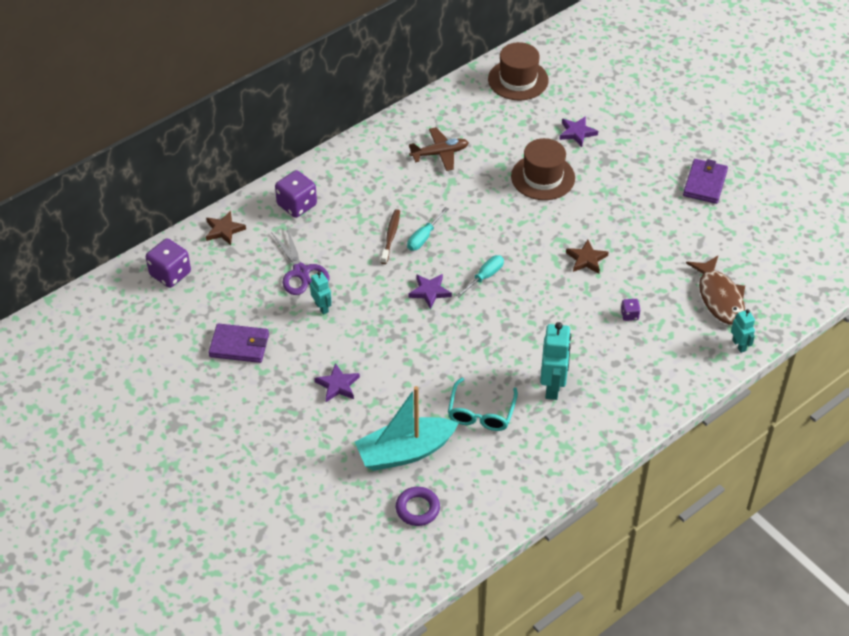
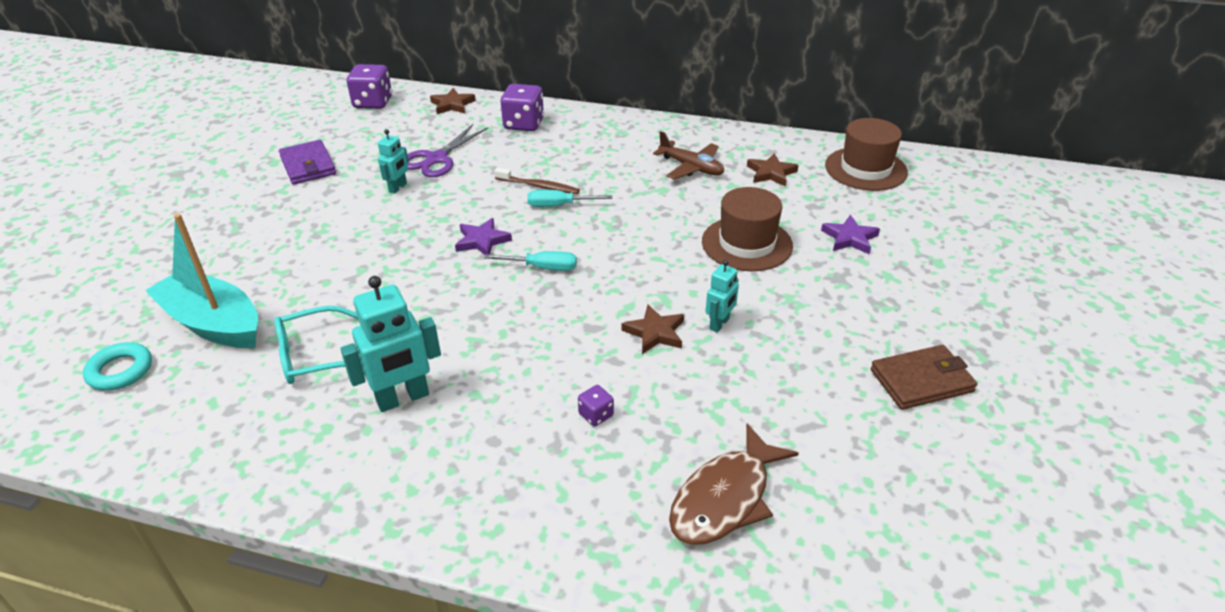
camera: 55 degrees right, 10 degrees down
purple star [315,363,360,402] -> none
brown toothbrush [381,209,400,264] -> brown toothbrush turned 45 degrees clockwise [494,168,580,194]
purple ring [396,487,440,526] -> turquoise ring [83,342,152,390]
purple wallet [683,159,728,204] -> brown wallet [871,345,977,410]
turquoise robot [731,309,755,353] -> turquoise robot moved to [706,260,739,333]
none -> brown star [747,153,799,187]

